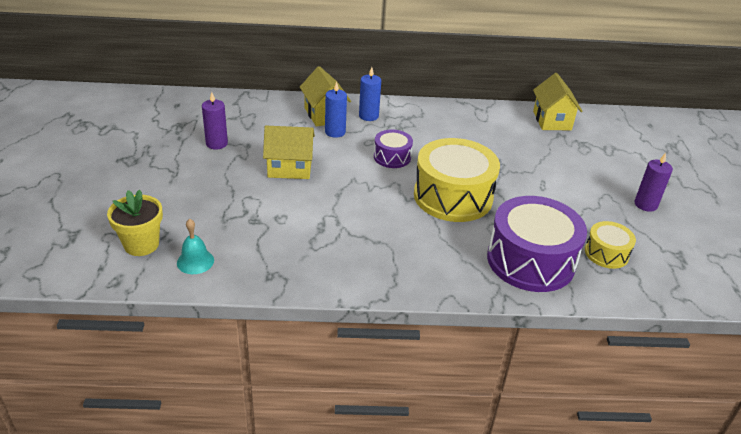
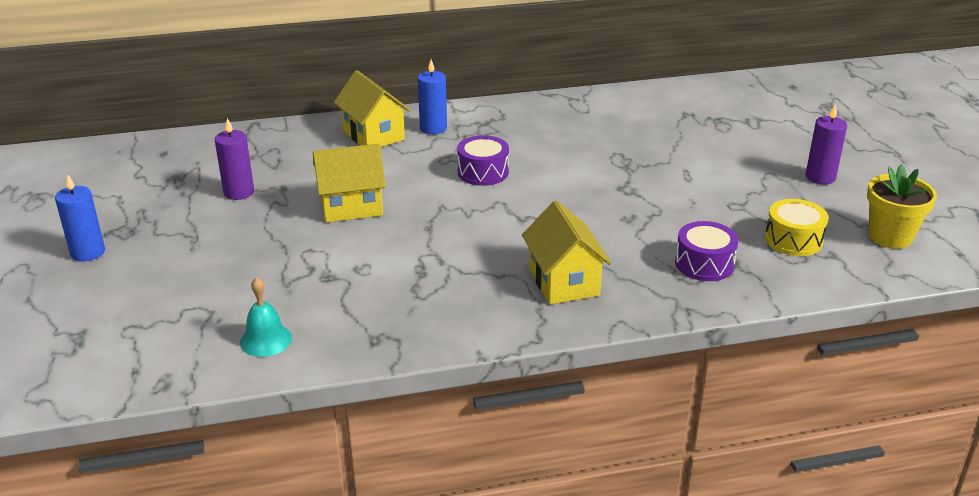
camera: 10 degrees left, 5 degrees down
yellow flower pot [107,190,163,256] -> yellow flower pot moved to [867,164,937,249]
blue candle [325,81,347,138] -> blue candle moved to [55,174,105,262]
yellow drum [414,138,500,222] -> none
purple drum [487,196,587,292] -> purple drum [675,221,739,281], size x0.51
yellow house [533,73,582,130] -> yellow house moved to [522,201,611,305]

